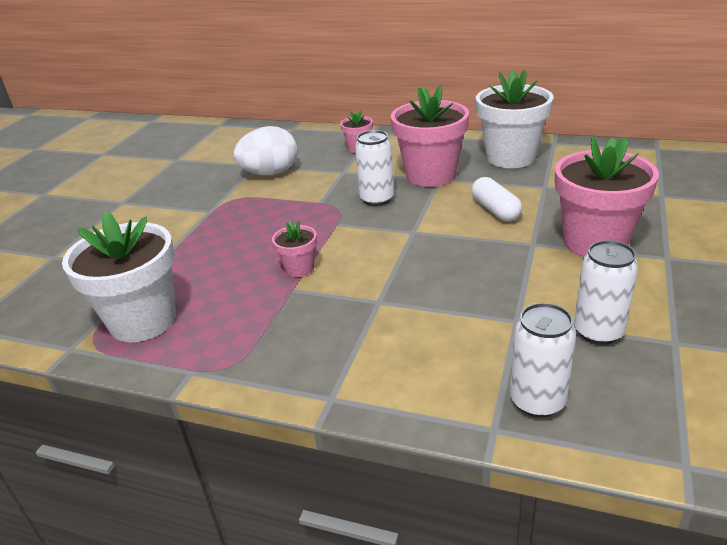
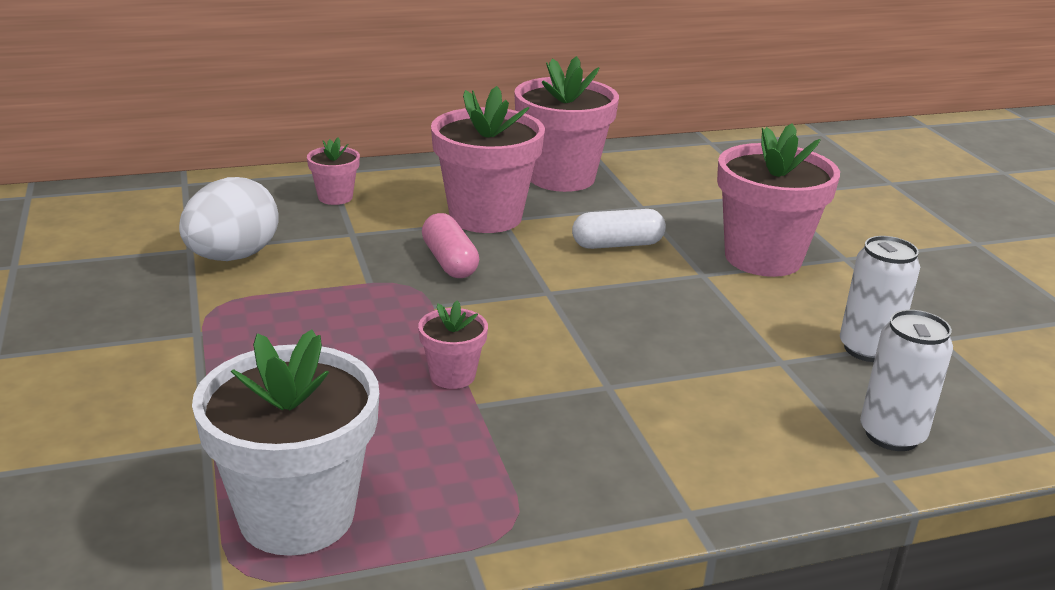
camera: 40 degrees left, 5 degrees down
white can [355,130,394,206] -> pink capsule [422,213,479,278]
white capsule [472,177,522,222] -> white capsule turned 45 degrees counterclockwise [572,209,666,249]
white flower pot [476,70,553,168] -> pink flower pot [514,56,619,192]

